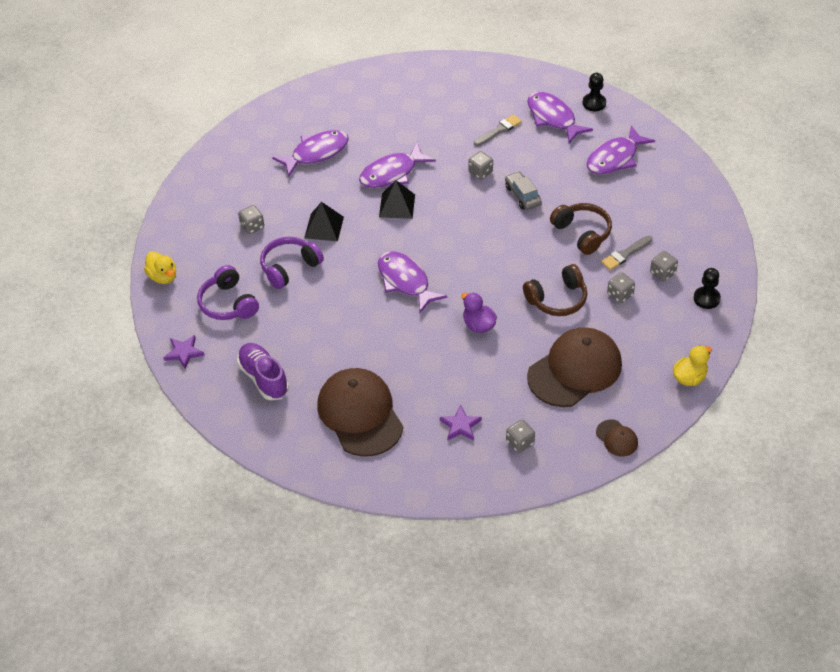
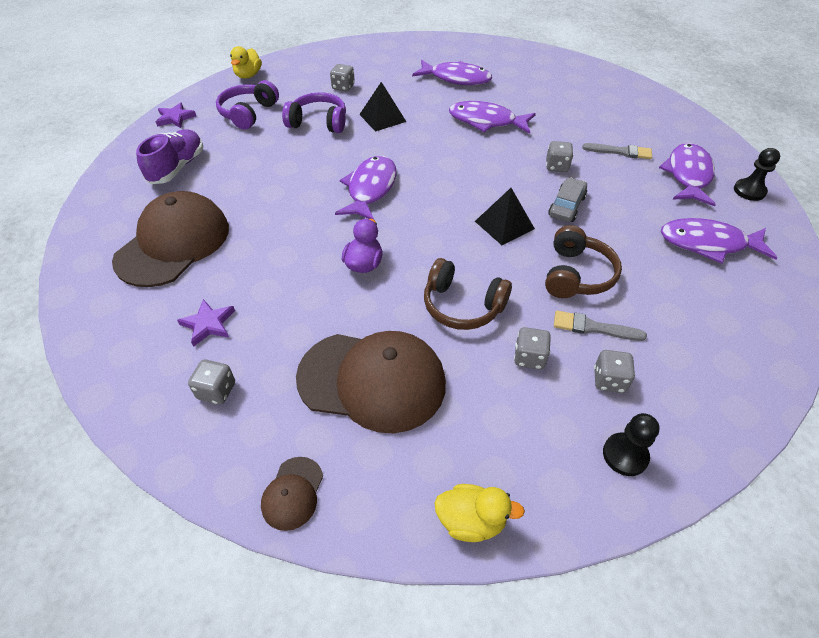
camera: 50 degrees right, 0 degrees up
black pyramid [379,180,415,219] -> black pyramid moved to [475,188,535,245]

